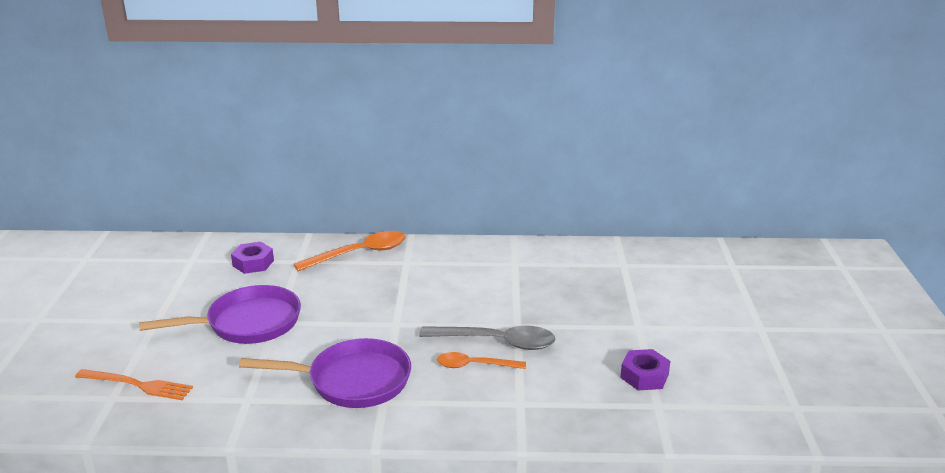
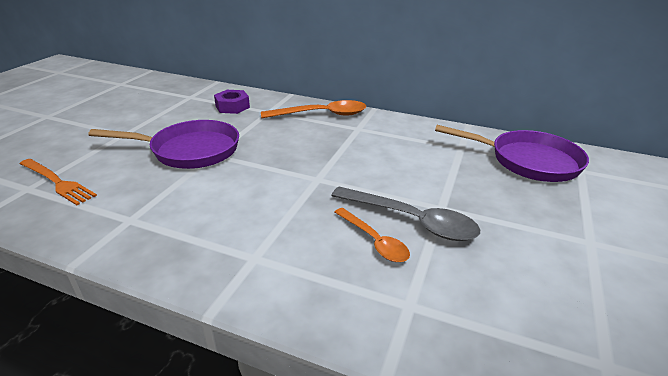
camera: 20 degrees right, 5 degrees up
purple pan [239,338,411,408] -> purple pan moved to [435,125,589,182]
orange spoon [437,352,526,369] -> orange spoon turned 150 degrees counterclockwise [334,208,410,262]
purple nut [620,349,671,390] -> none

